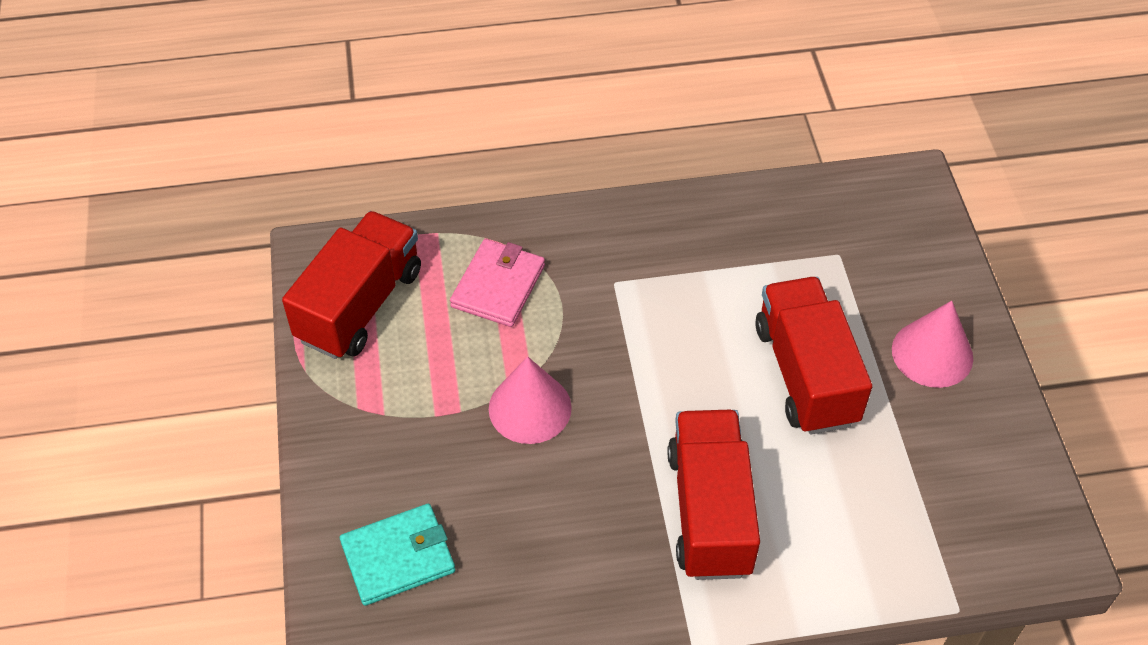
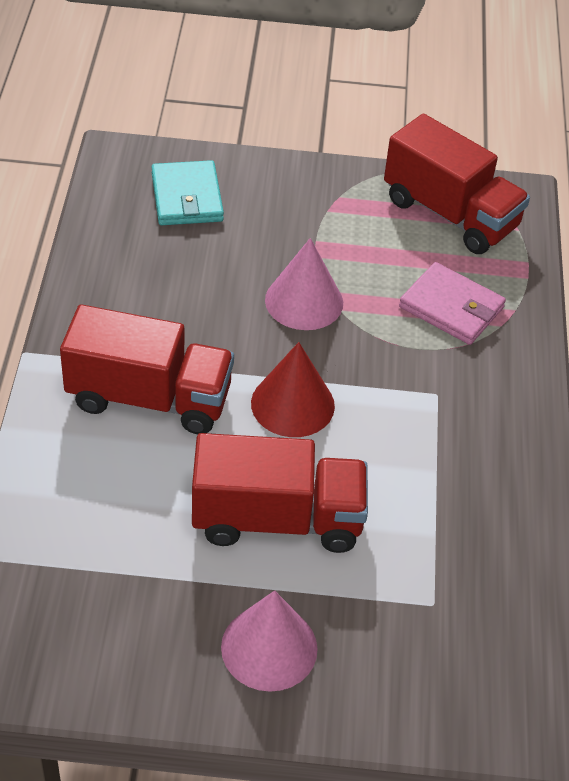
camera: 100 degrees right, 5 degrees down
none -> red cone [251,342,335,437]

